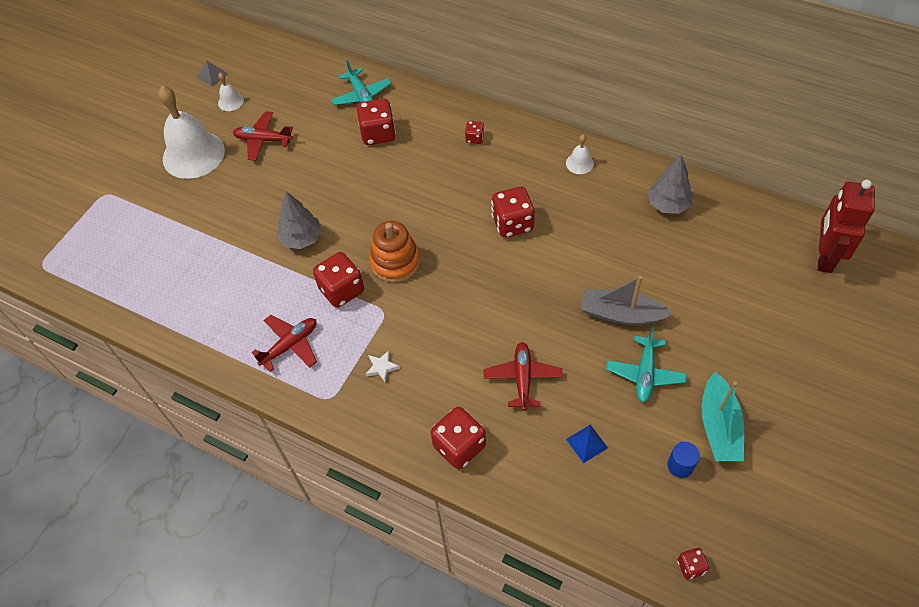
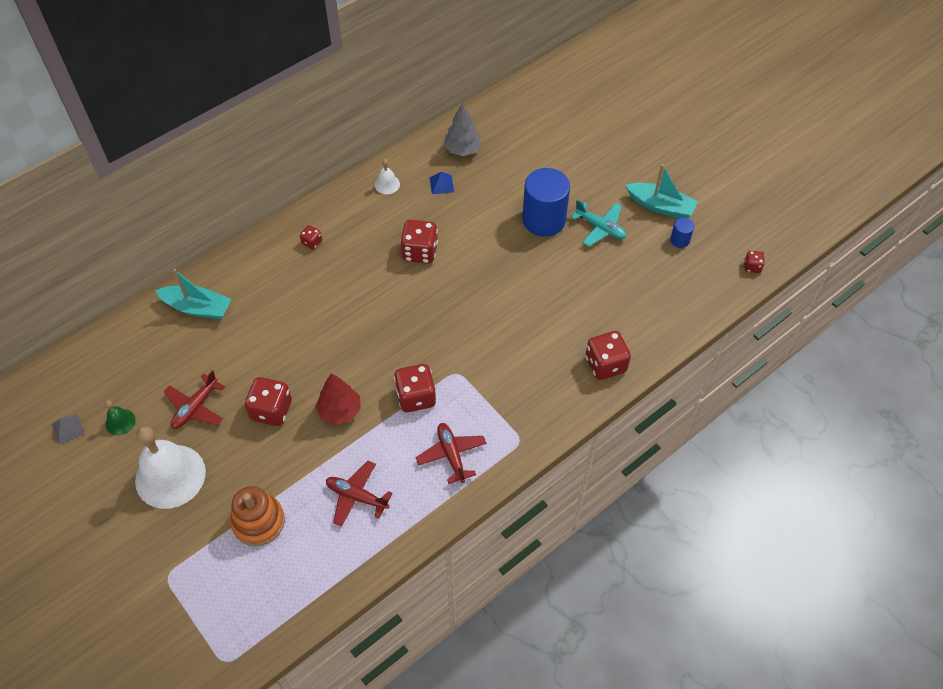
camera: 70 degrees left, 0 degrees up
white bell [218,72,244,111] -> green bell [105,400,135,435]
grey tree [277,192,322,249] -> red tree [316,373,361,425]
turquoise plane [331,60,391,105] -> turquoise boat [155,269,231,319]
red dice [357,99,396,145] -> red dice moved to [245,377,292,426]
white star [366,351,400,383] -> none
orange stacking toy [369,221,420,283] -> orange stacking toy moved to [230,486,285,546]
red plane [484,342,563,411] -> red plane moved to [326,461,393,527]
blue pyramid [566,424,608,463] -> blue pyramid moved to [430,172,454,194]
grey boat [581,276,672,325] -> blue cylinder [522,168,570,237]
red robot [818,179,875,273] -> none

